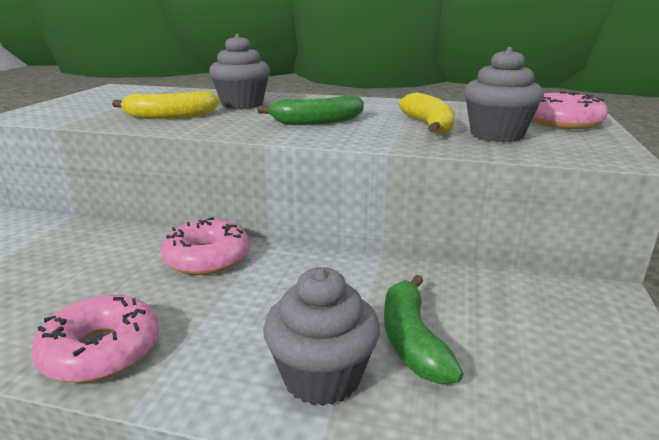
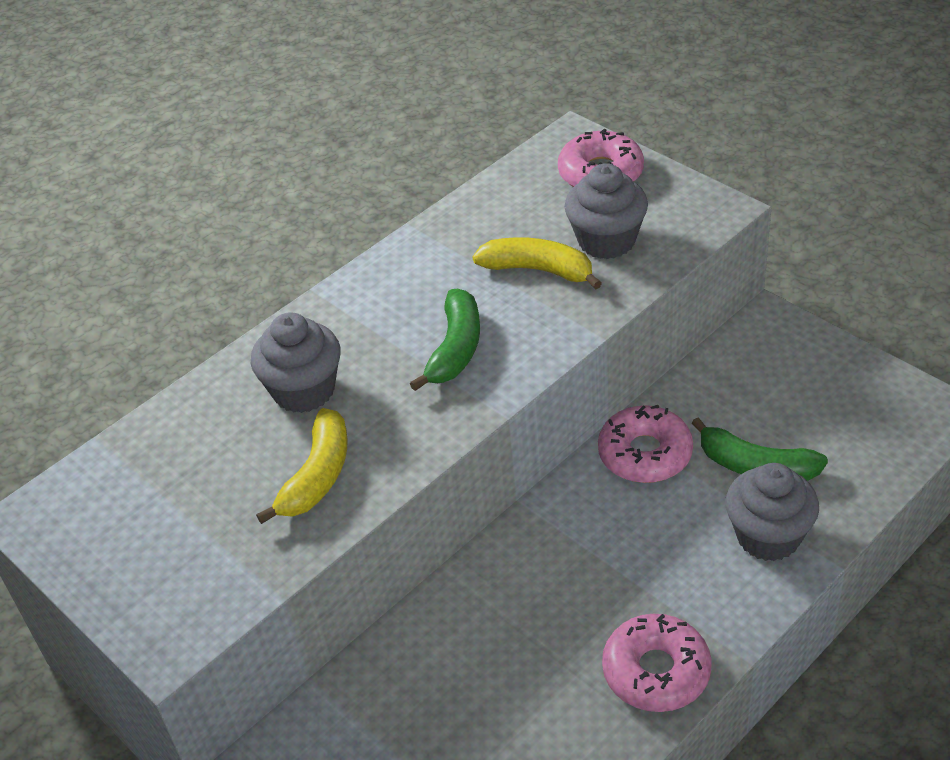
camera: 55 degrees left, 20 degrees up
pink donut [161,217,249,275] -> pink donut moved to [598,405,693,483]

